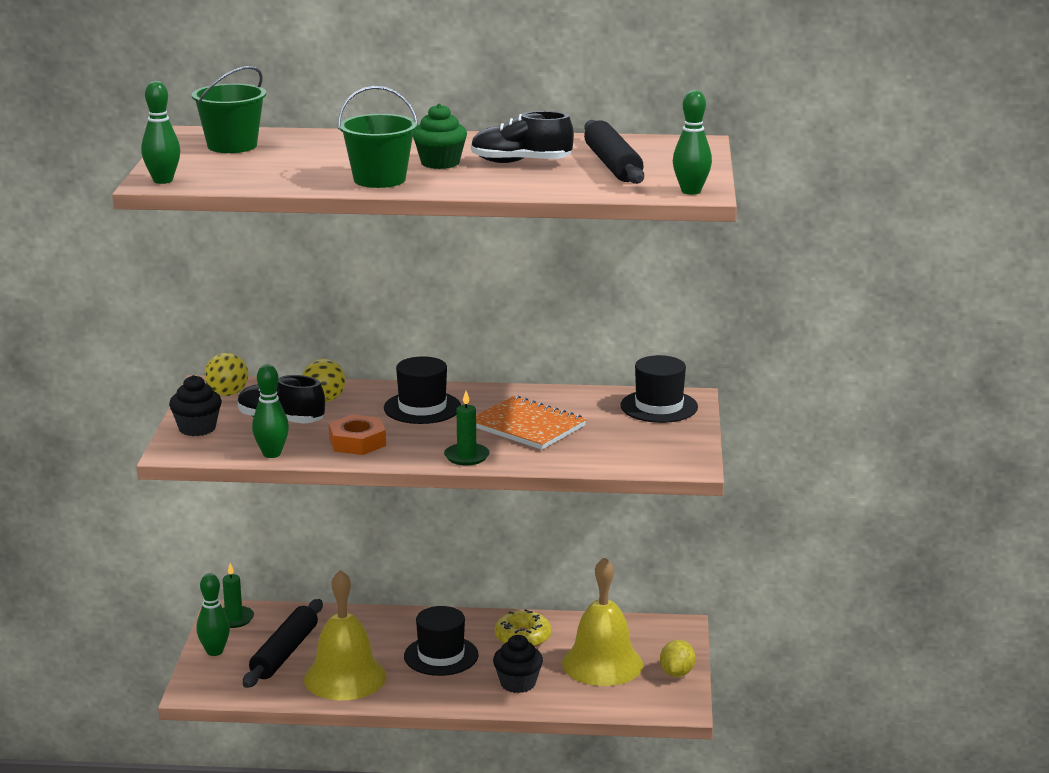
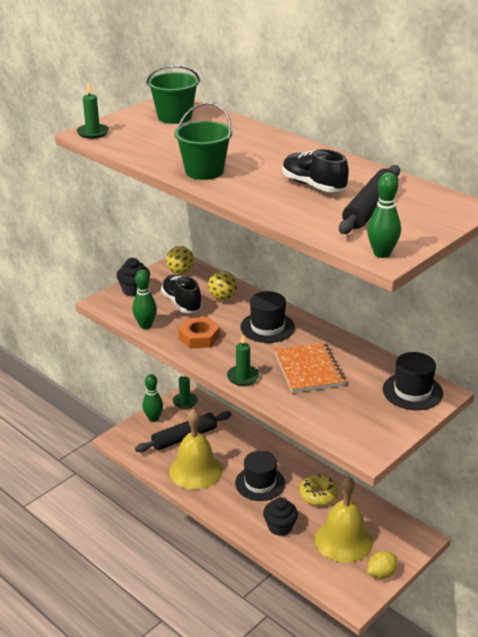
camera: 40 degrees right, 10 degrees up
green bowling pin [141,81,180,184] -> green candle [77,83,109,139]
green cupcake [413,104,467,169] -> none

